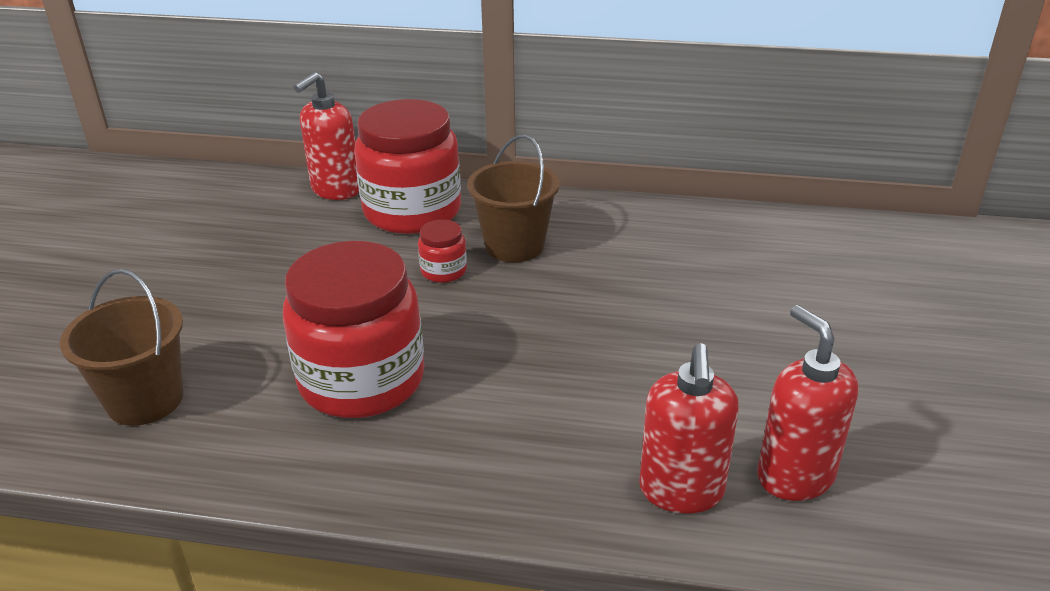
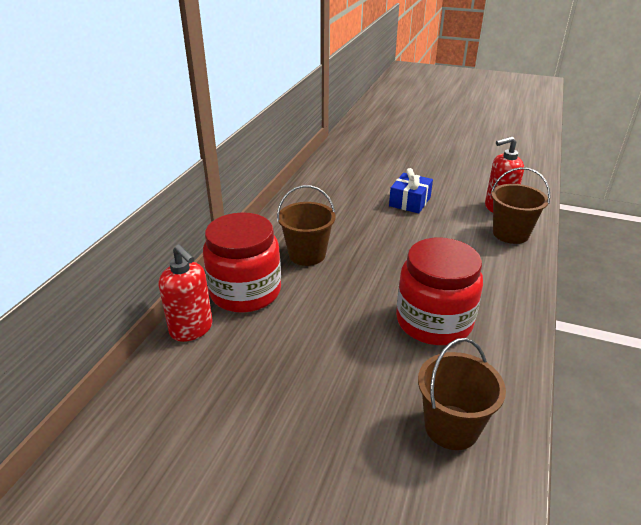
camera: 80 degrees left, 0 degrees up
red jar [418,220,467,283] -> none
red soap dispenser [639,343,739,514] -> brown bucket [491,167,551,244]
none -> blue gift [389,168,433,213]

